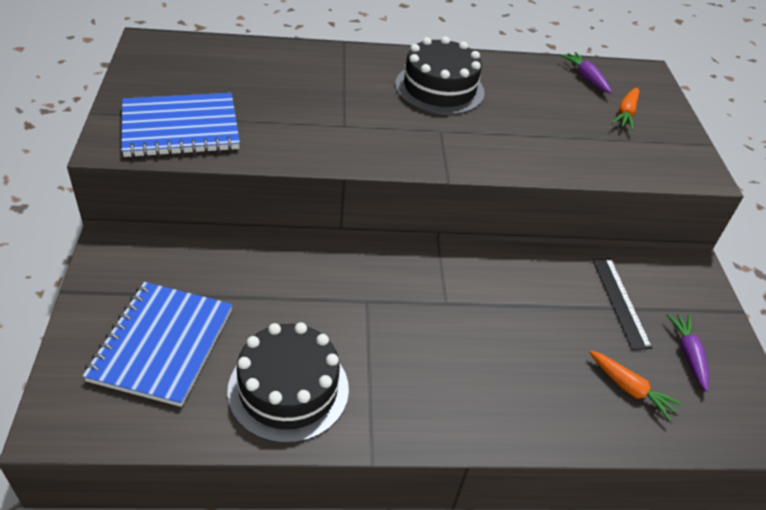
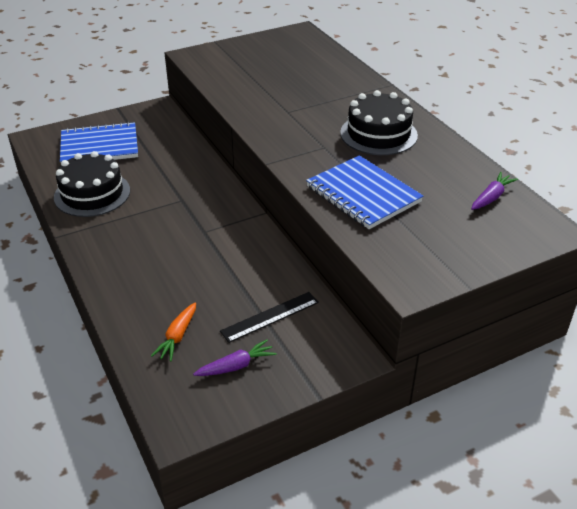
camera: 70 degrees right, 5 degrees down
blue notebook [121,93,240,157] -> blue notebook moved to [306,155,423,229]
orange carrot [612,88,639,130] -> none

